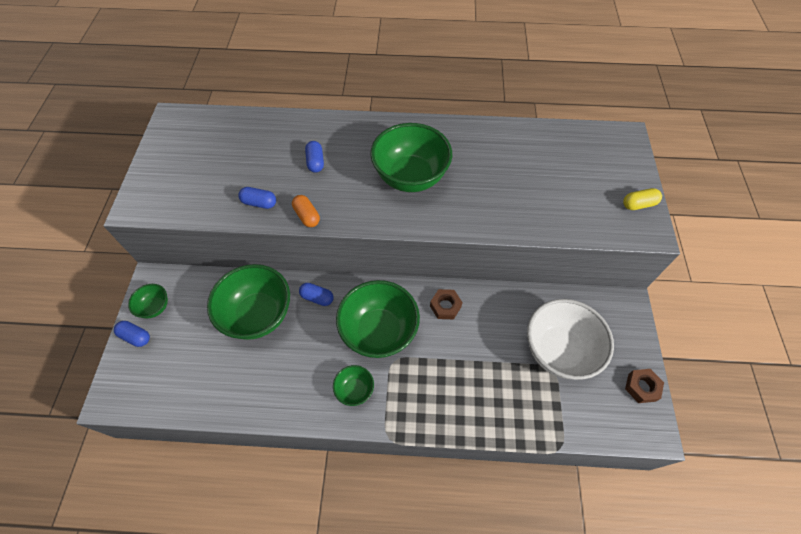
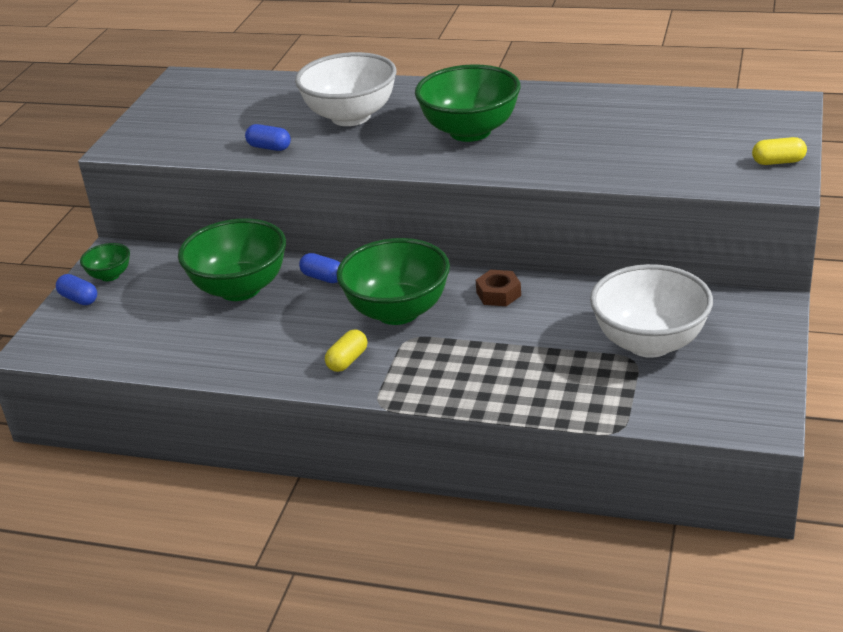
camera: 15 degrees right, 25 degrees down
orange capsule [292,195,320,227] -> none
blue capsule [305,141,324,173] -> white bowl [295,52,396,126]
green bowl [333,365,374,406] -> yellow capsule [325,330,367,372]
brown nut [625,369,664,403] -> none

